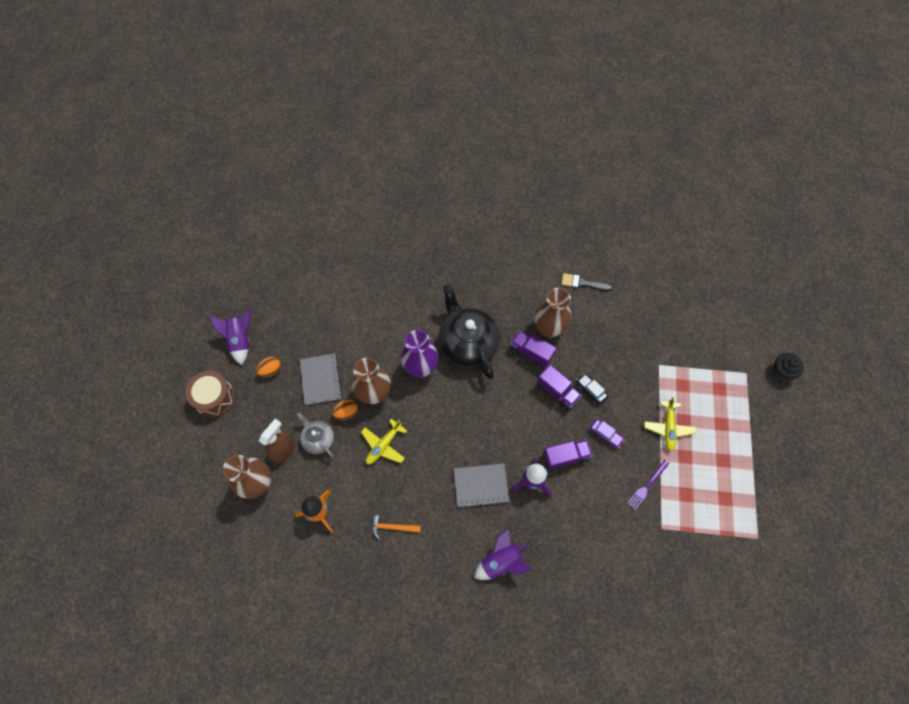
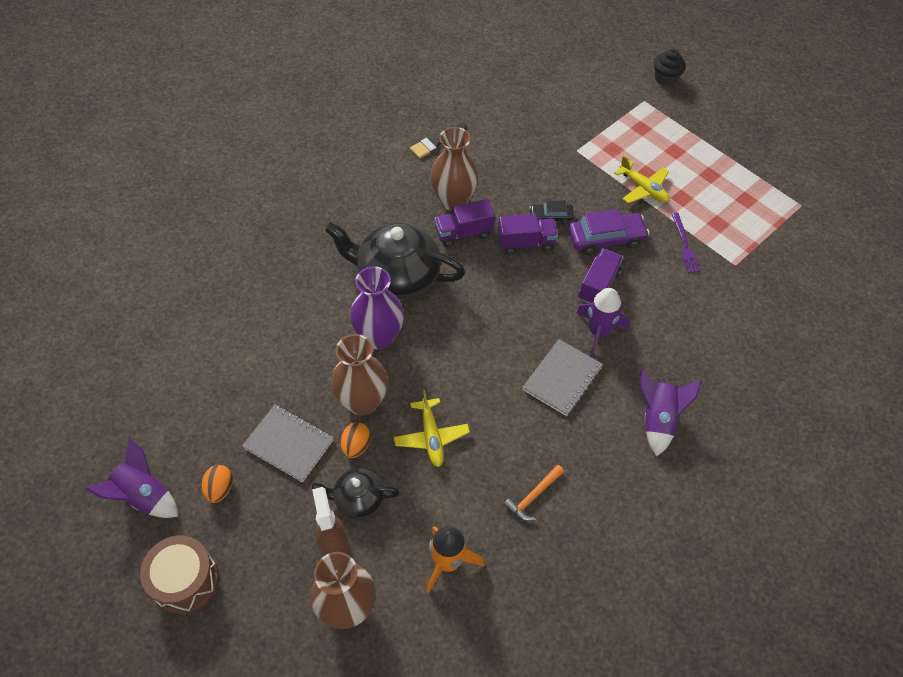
camera: 50 degrees left, 10 degrees down
grey teapot [296,412,334,458] -> black teapot [312,468,399,518]
purple car [589,419,625,449] -> purple car [568,209,649,255], size x1.74

